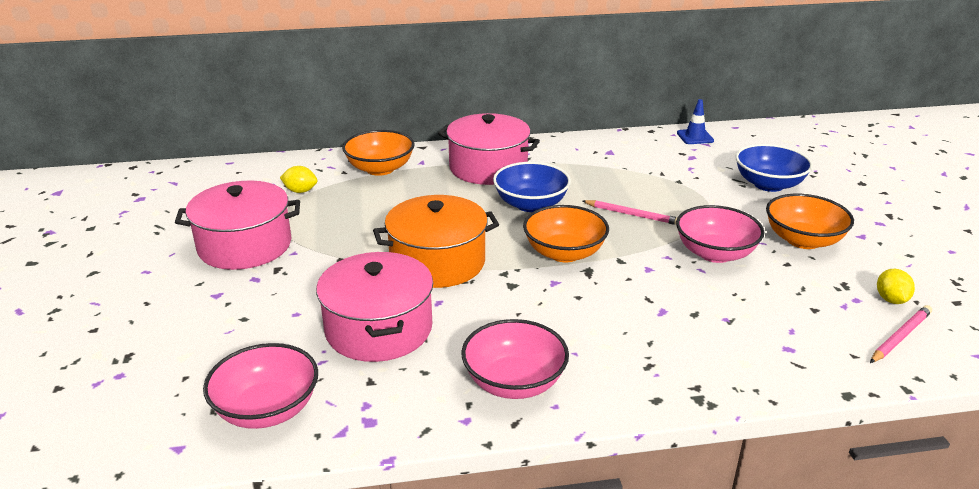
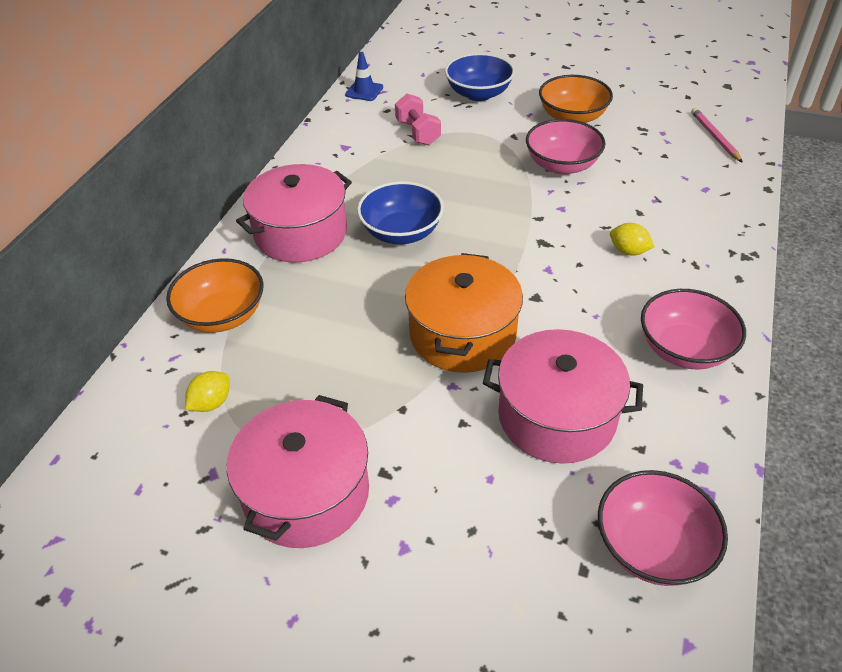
camera: 60 degrees left, 15 degrees up
orange bowl [523,205,609,262] -> none
pink pencil [582,200,678,225] -> none
yellow lemon [877,269,915,304] -> yellow lemon moved to [610,223,655,255]
none -> pink dumbbell [395,94,441,145]

